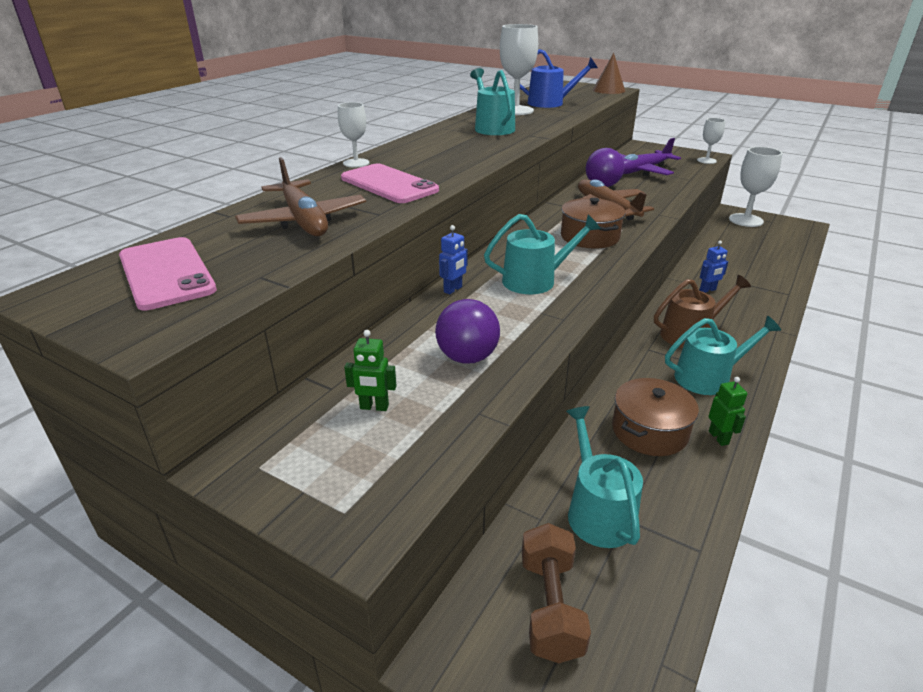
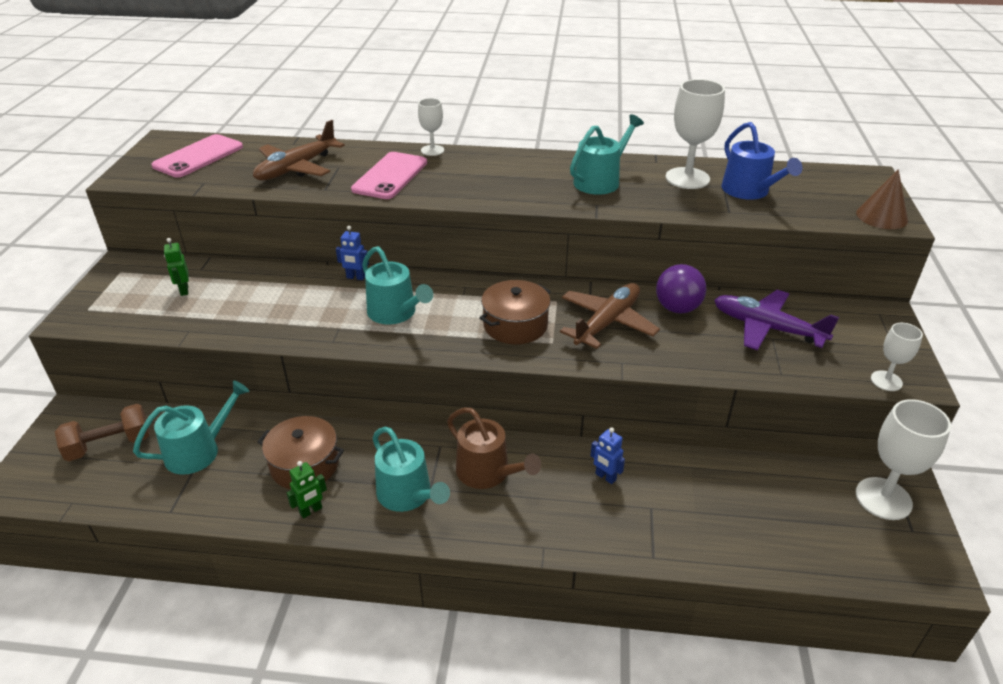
camera: 65 degrees right, 5 degrees up
purple ball [435,299,500,364] -> none

